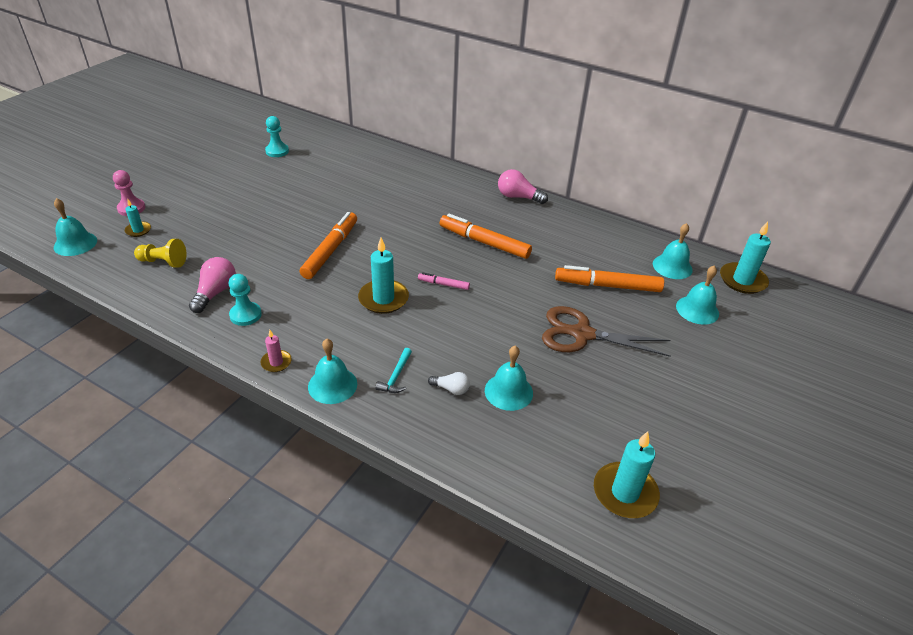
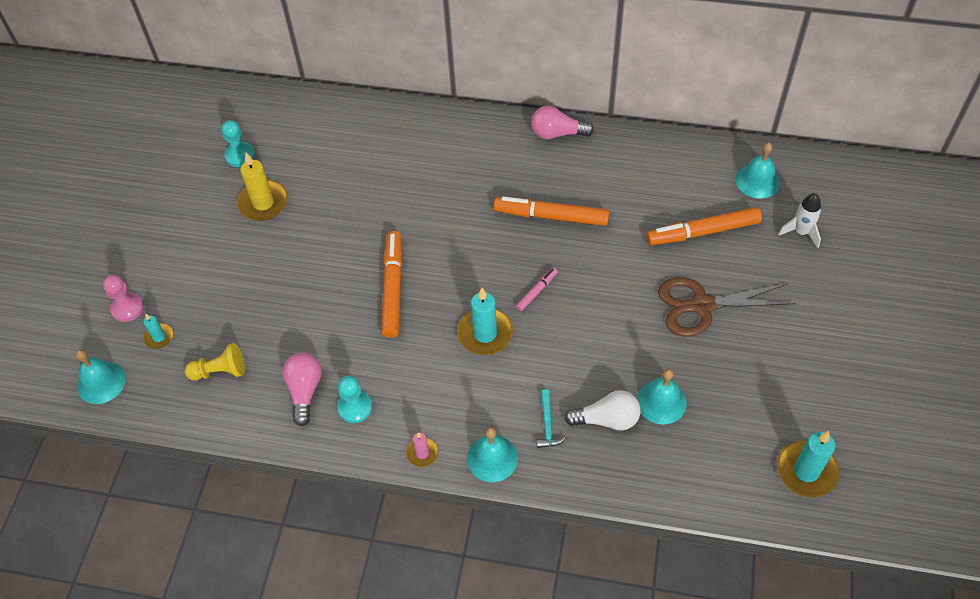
camera: 15 degrees left, 15 degrees up
pink marker [418,272,470,290] -> pink marker turned 135 degrees clockwise [516,268,558,311]
white light bulb [428,372,470,395] -> white light bulb [564,390,641,431], size x1.69
turquoise bell [676,266,719,325] -> white rocket [778,193,821,248]
turquoise candle [720,221,771,294] -> none
none -> yellow candle [237,153,288,221]

